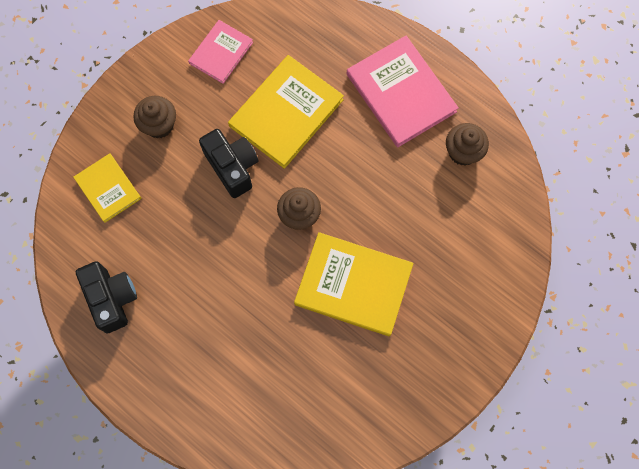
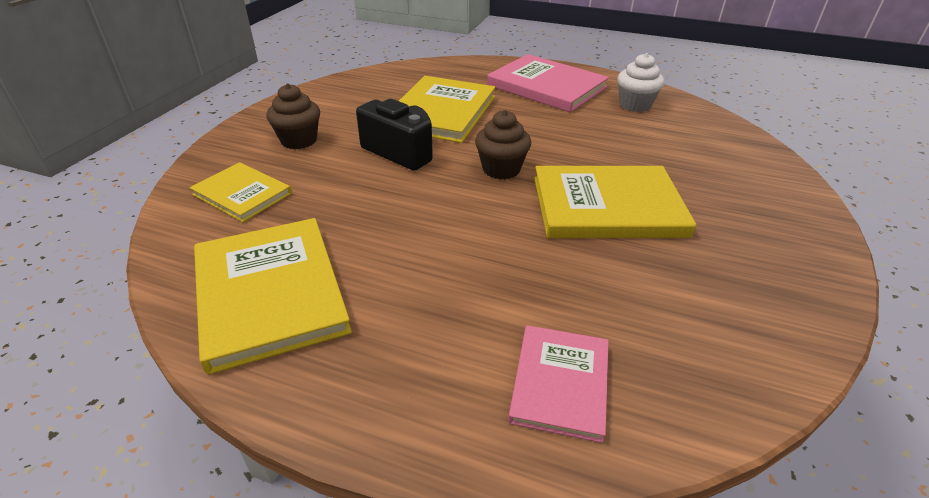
camera: 20 degrees left, 35 degrees down
black camera [76,261,137,333] -> yellow book [194,218,352,375]
pink book [188,20,253,84] -> pink book moved to [508,325,609,443]
brown cupcake [446,123,489,166] -> white cupcake [617,53,665,112]

